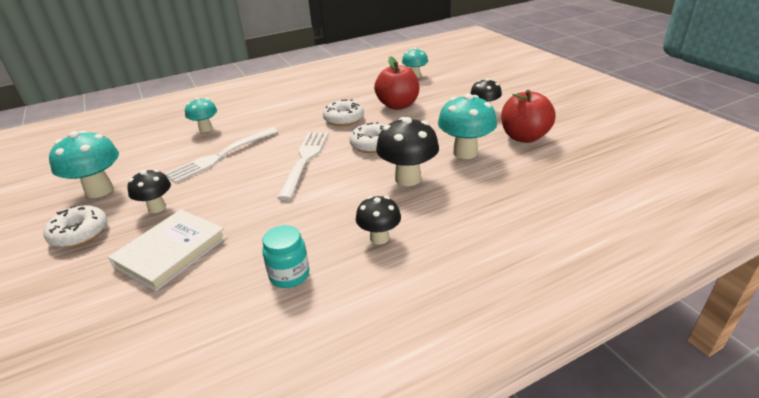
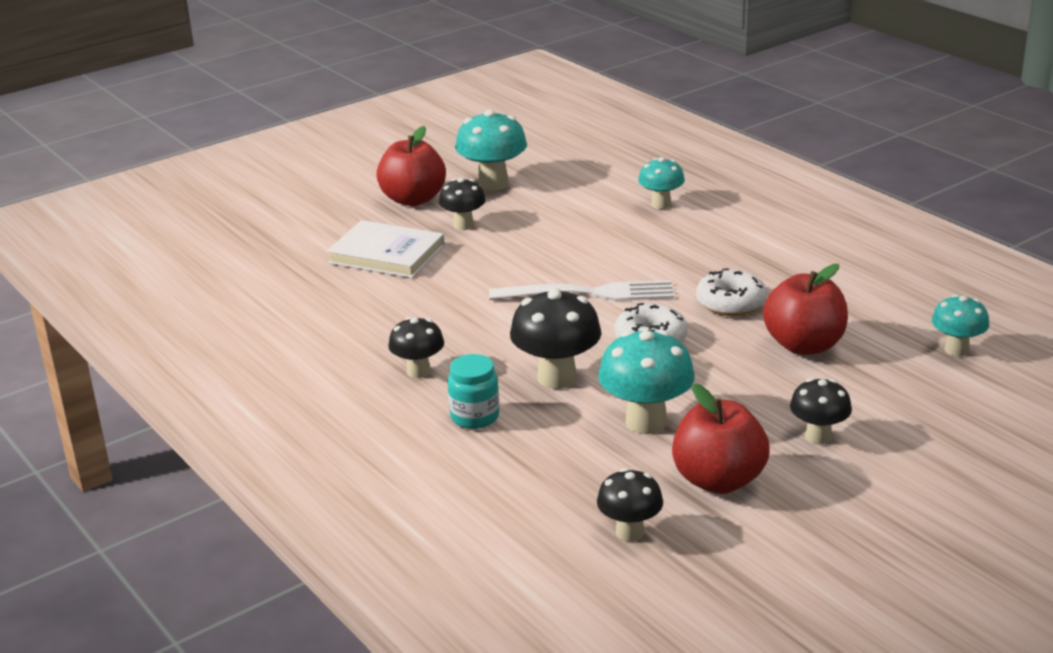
camera: 80 degrees right, 5 degrees down
white donut [44,205,108,248] -> red apple [377,126,446,206]
white fork [164,128,278,183] -> none
turquoise jar [262,225,309,288] -> turquoise jar moved to [448,354,499,429]
none -> black mushroom [597,468,663,541]

